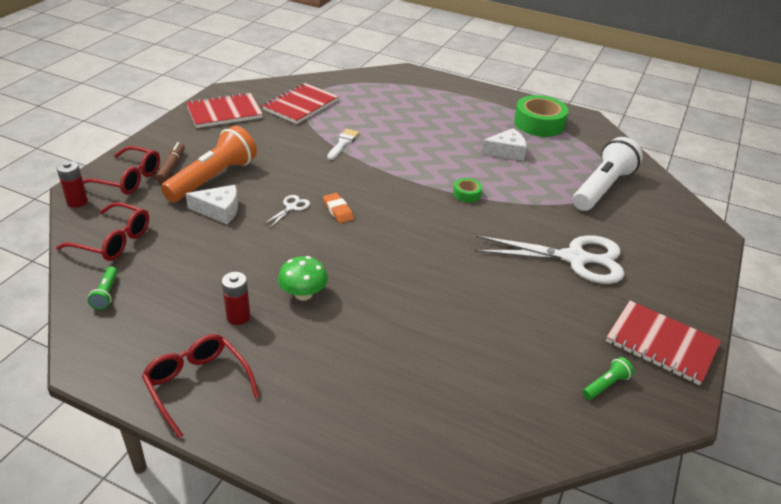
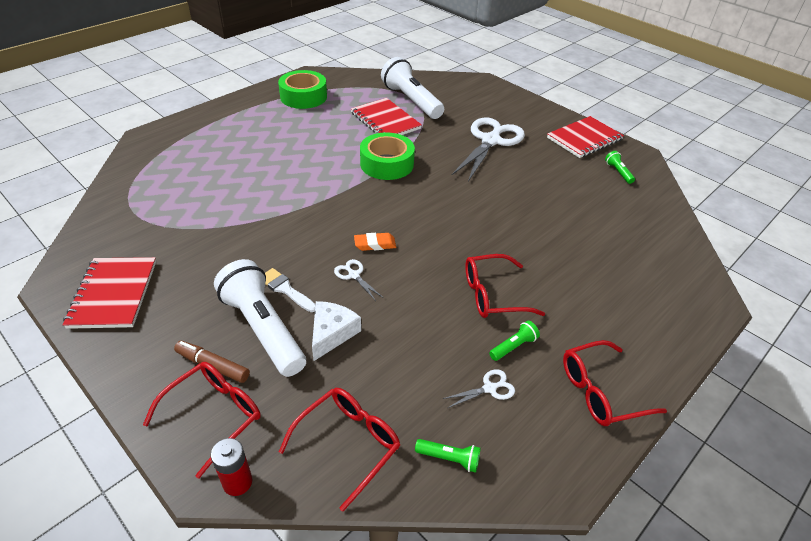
camera: 70 degrees left, 5 degrees up
orange flashlight [161,125,257,202] -> white flashlight [214,259,306,377]
red battery [222,272,250,325] -> green flashlight [489,321,540,361]
red notebook [262,83,339,124] -> red notebook moved to [351,98,422,135]
green mushroom [278,256,328,301] -> red glasses [465,254,545,318]
white brush [327,129,359,160] -> white brush moved to [265,268,316,312]
green tape [453,178,482,202] -> green tape [360,132,415,180], size x2.09
white cheese [481,128,526,161] -> none
none -> white scissors [443,369,515,408]

